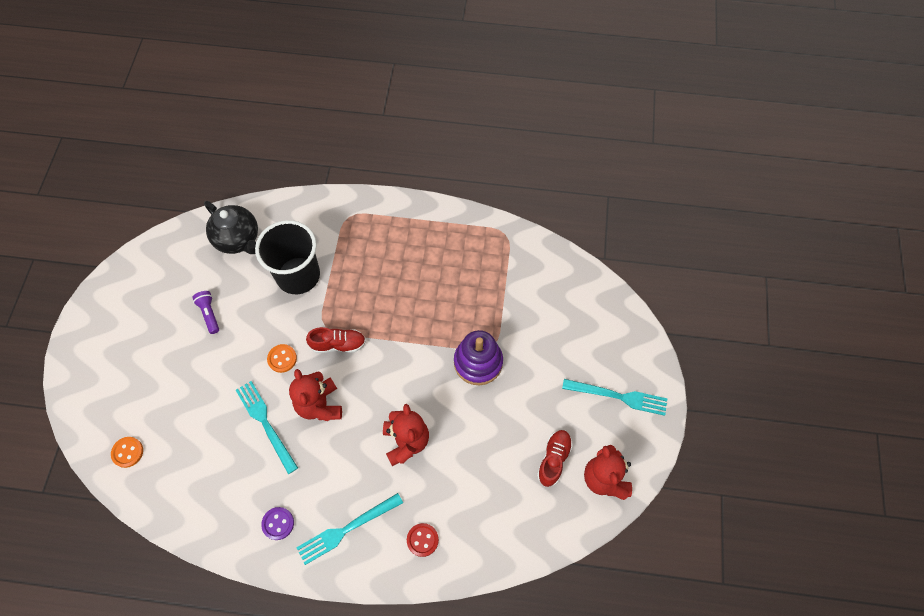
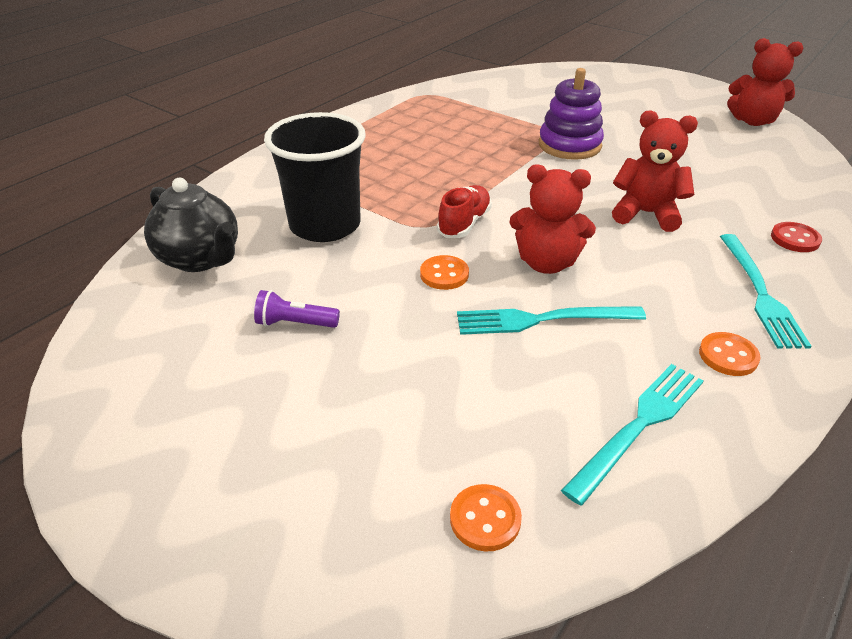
camera: 60 degrees left, 25 degrees down
black teapot [204,201,258,254] -> black teapot turned 60 degrees clockwise [144,178,238,272]
purple button [261,507,294,540] -> orange button [699,332,761,376]
red shoe [537,430,573,487] -> none
turquoise fork [562,379,667,416] -> turquoise fork moved to [561,364,704,505]

